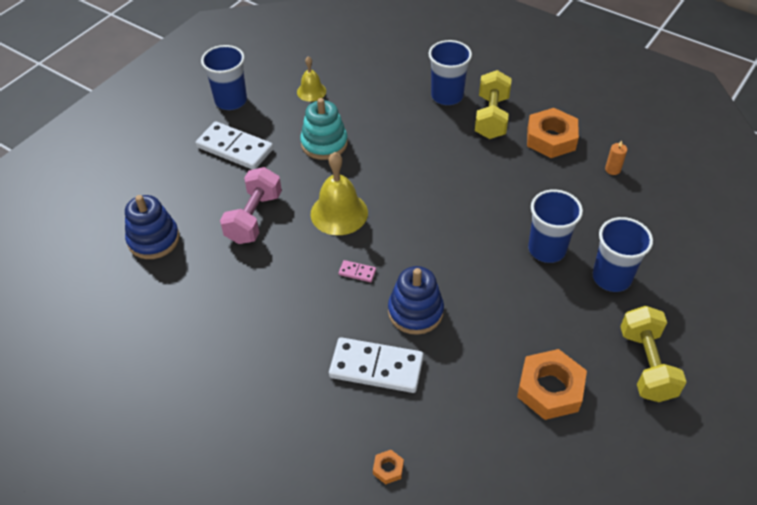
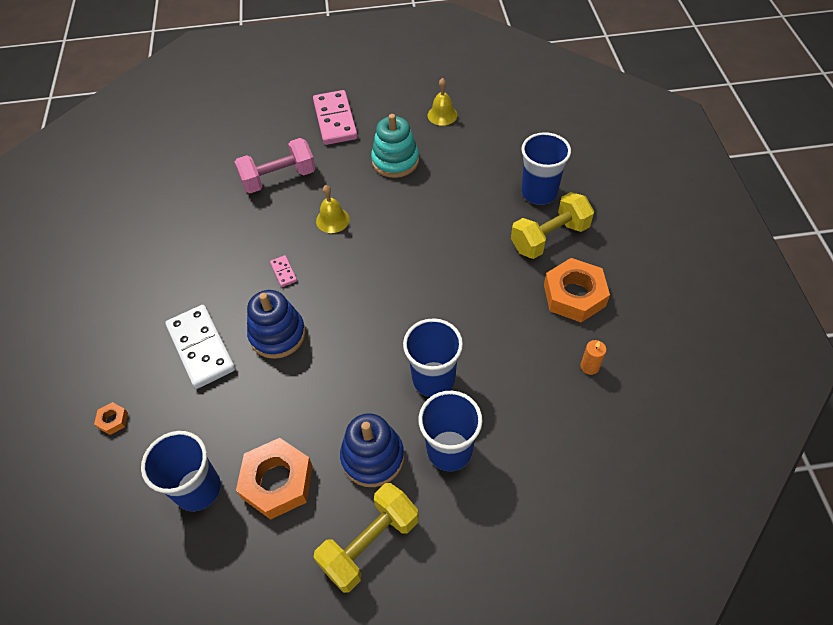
camera: 50 degrees right, 5 degrees up
blue stacking toy [125,195,180,259] -> blue stacking toy moved to [340,413,404,487]
white domino [196,121,273,170] -> pink domino [313,90,358,145]
blue cup [201,45,247,110] -> blue cup moved to [141,431,221,511]
yellow bell [311,152,368,235] -> yellow bell [316,185,350,233], size x0.59

